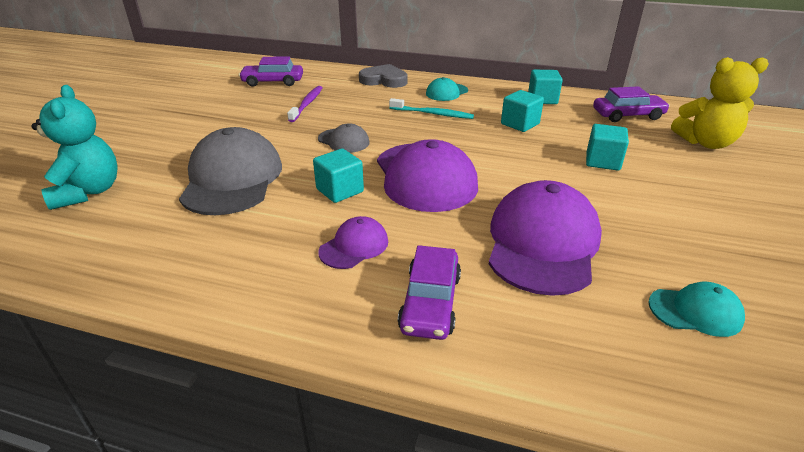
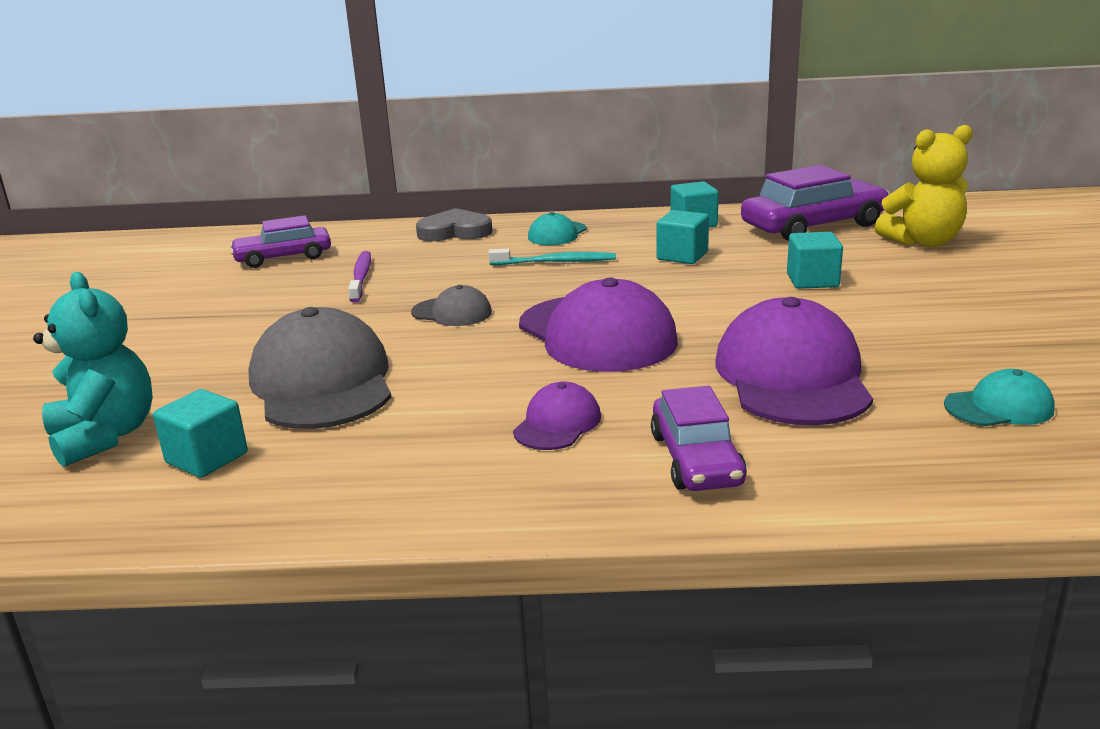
camera: 15 degrees left, 10 degrees down
turquoise cube [313,149,364,203] -> turquoise cube moved to [153,389,248,478]
purple car [593,86,670,122] -> purple car [741,165,890,241], size x1.54

